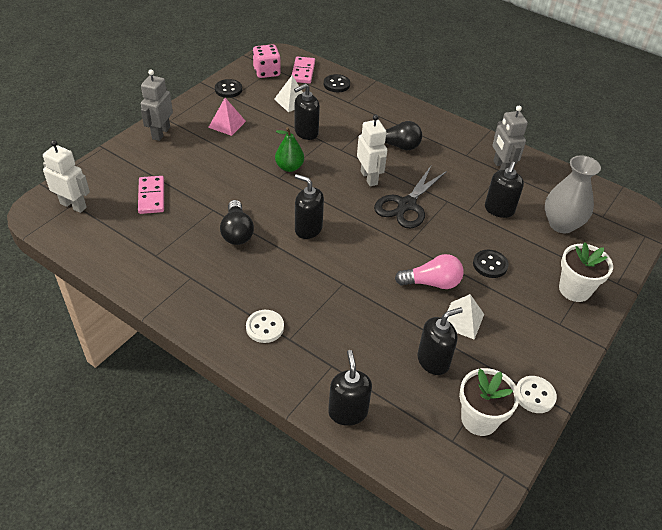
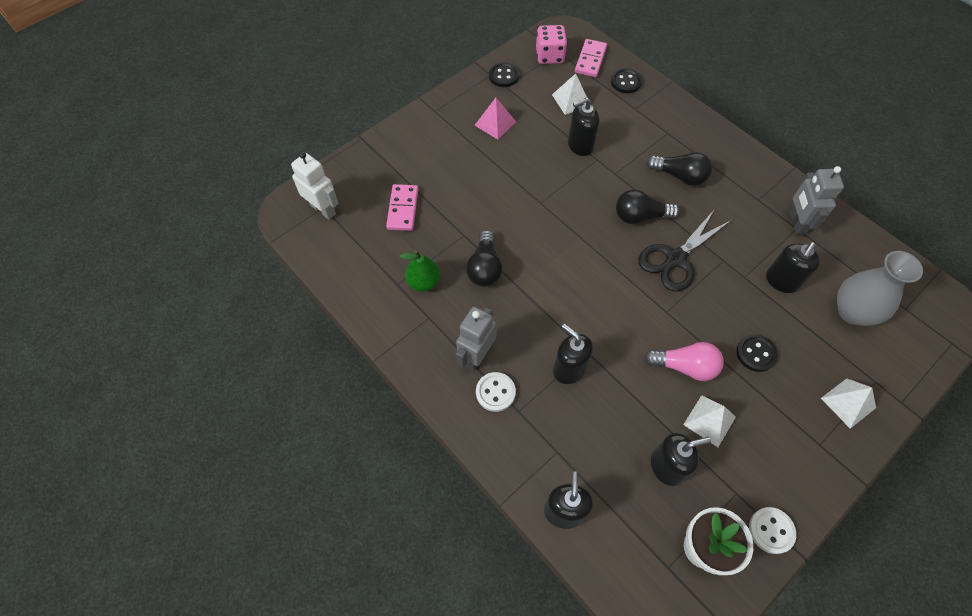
camera: 15 degrees right, 15 degrees up
grey robot [141,69,173,141] -> grey robot moved to [456,307,497,371]
green pear [275,127,304,172] -> green pear moved to [400,250,441,292]
black soap dispenser [295,174,324,239] -> black soap dispenser moved to [553,324,593,384]
white robot [357,114,387,186] -> black light bulb [616,189,680,224]
white flower pot [559,242,613,302] -> white pyramid [821,378,876,429]

